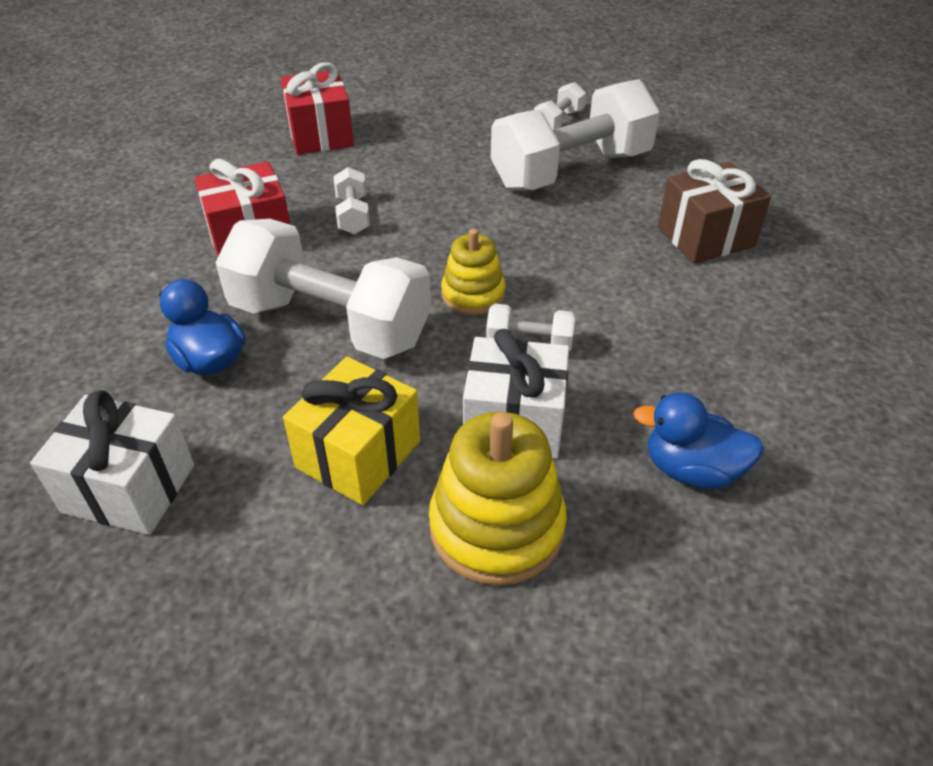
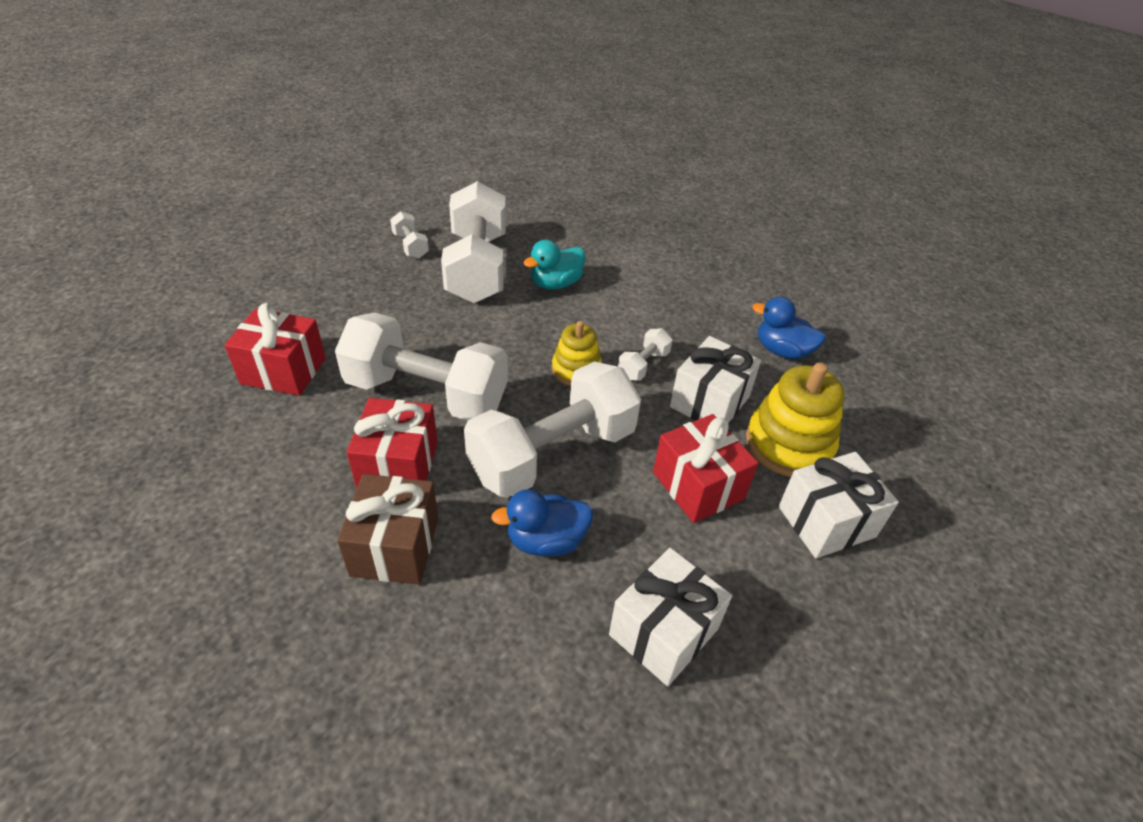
camera: 65 degrees left, 0 degrees up
yellow gift [283,357,420,505] -> red gift [653,414,758,523]
white dumbbell [333,167,370,234] -> white dumbbell [335,312,508,421], size x2.35
blue duck [633,392,764,489] -> blue duck turned 75 degrees clockwise [752,297,826,359]
brown gift [658,159,771,264] -> brown gift moved to [337,474,438,585]
none -> turquoise duck [523,240,585,290]
none -> white gift [778,452,899,559]

